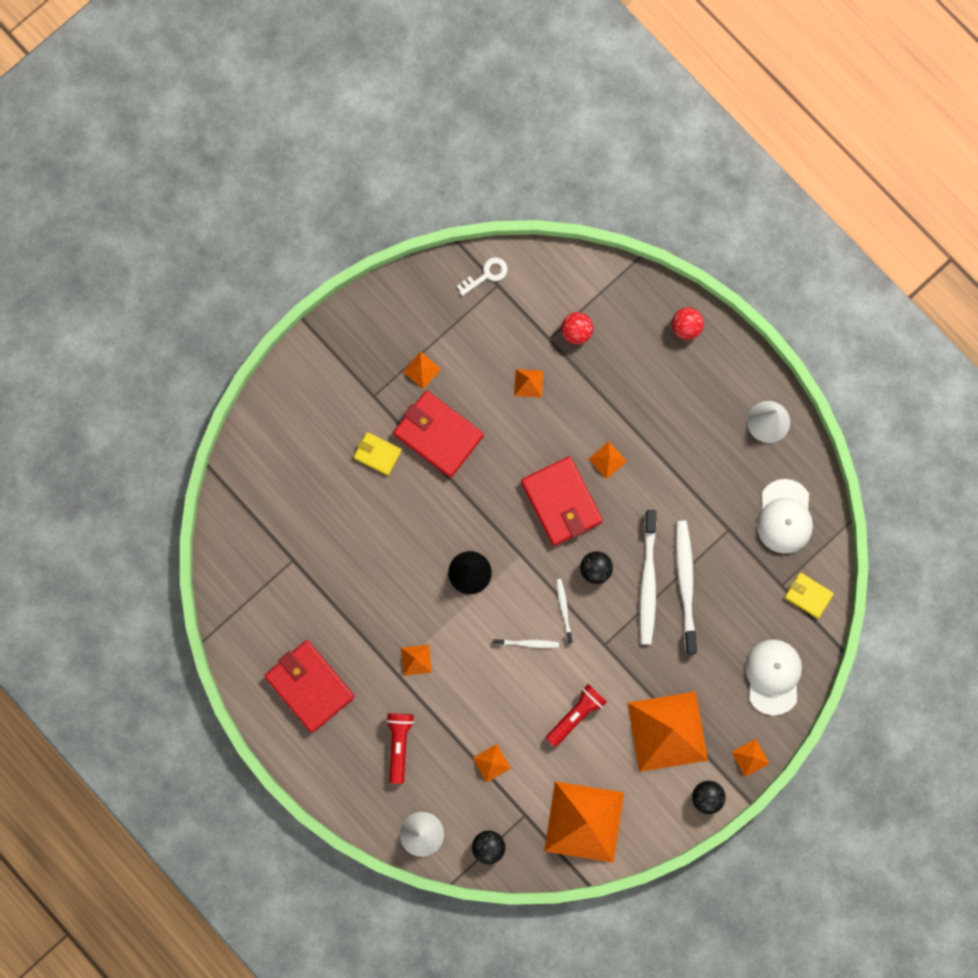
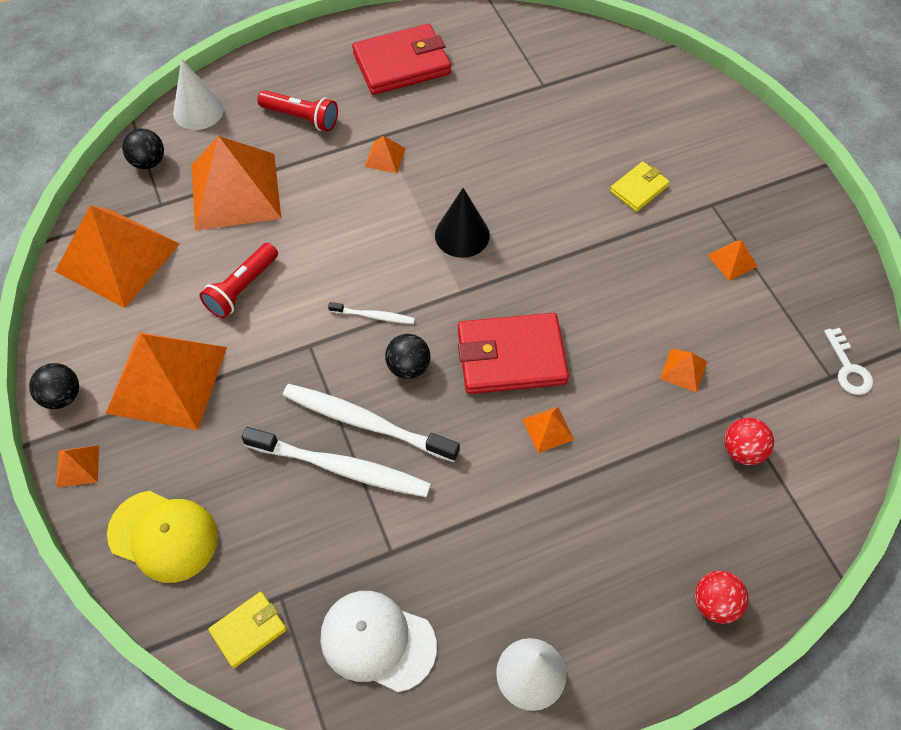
camera: 110 degrees right, 20 degrees down
red wallet [393,391,484,478] -> none
orange pyramid [473,744,511,783] -> orange pyramid [191,136,281,231], size x2.46
white toothbrush [493,639,559,648] -> none
red flashlight [546,684,607,747] -> red flashlight turned 60 degrees clockwise [199,243,278,318]
white cap [745,639,802,716] -> yellow cap [107,491,218,583]

